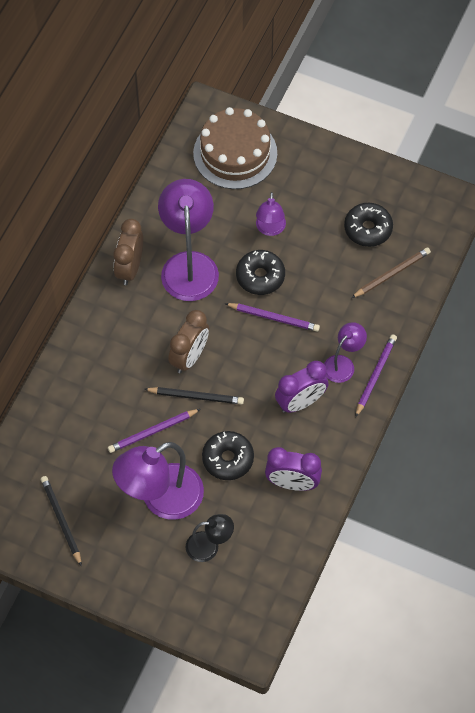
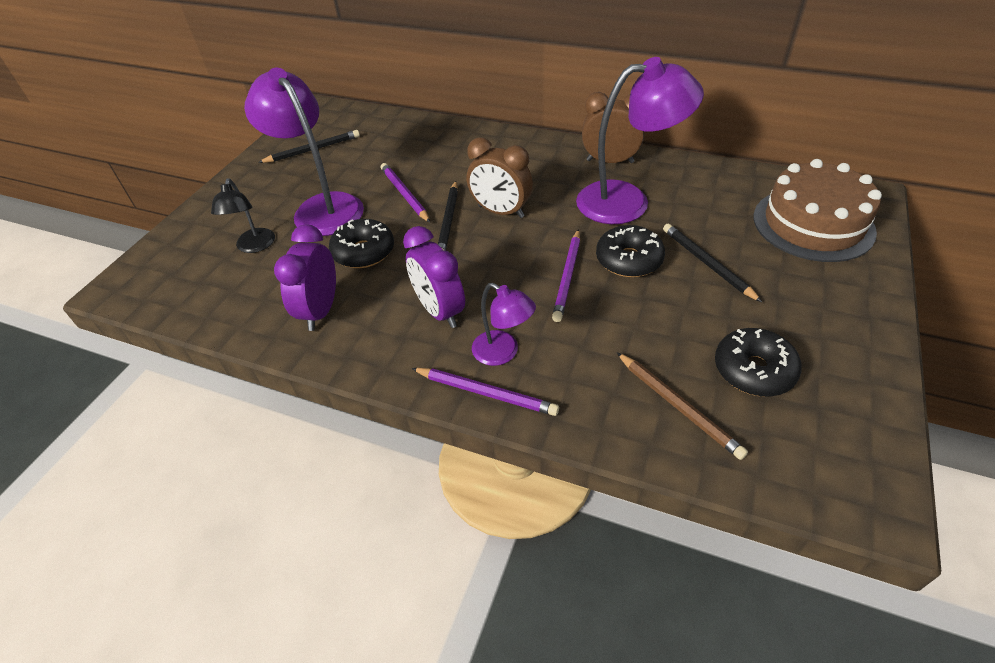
camera: 90 degrees right, 15 degrees down
purple lamp [256,192,286,236] -> black pencil [663,224,762,302]

